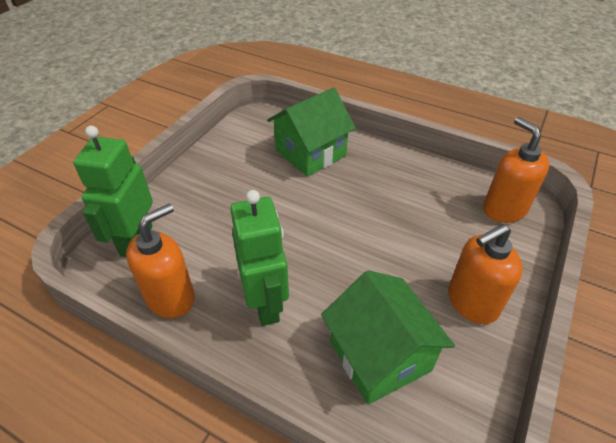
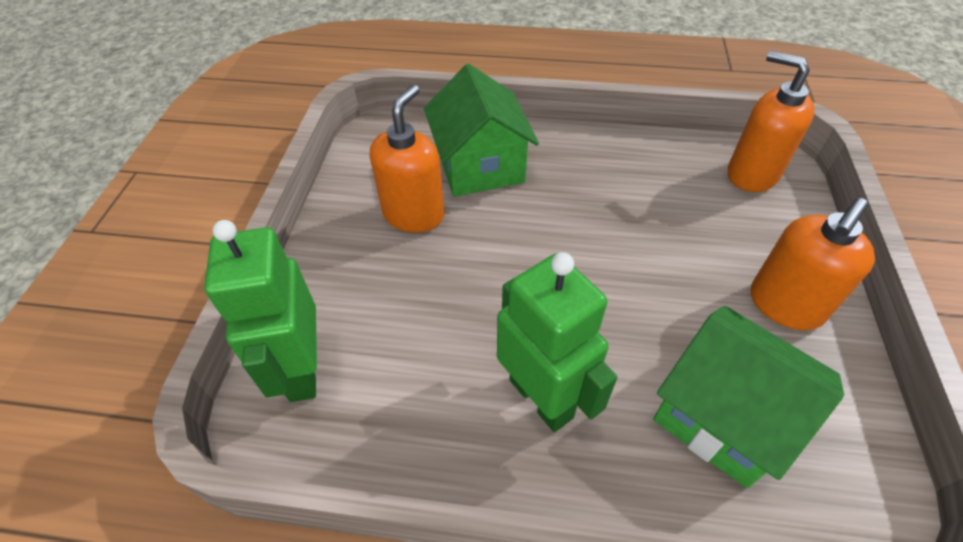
camera: 20 degrees left, 5 degrees up
orange soap dispenser [126,203,195,318] -> orange soap dispenser moved to [370,84,445,233]
green house [267,87,356,177] -> green house turned 45 degrees counterclockwise [424,64,539,197]

